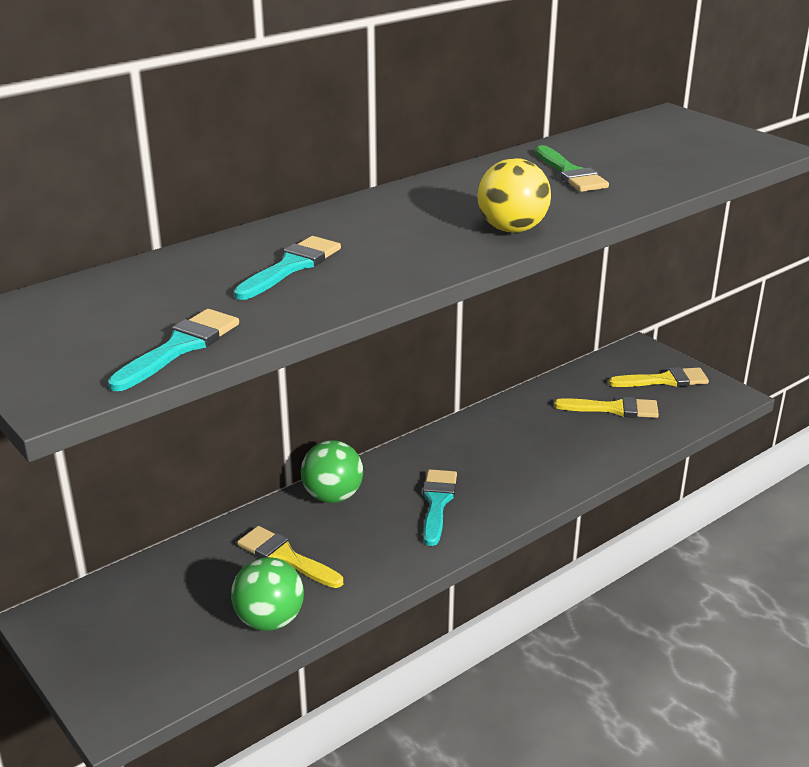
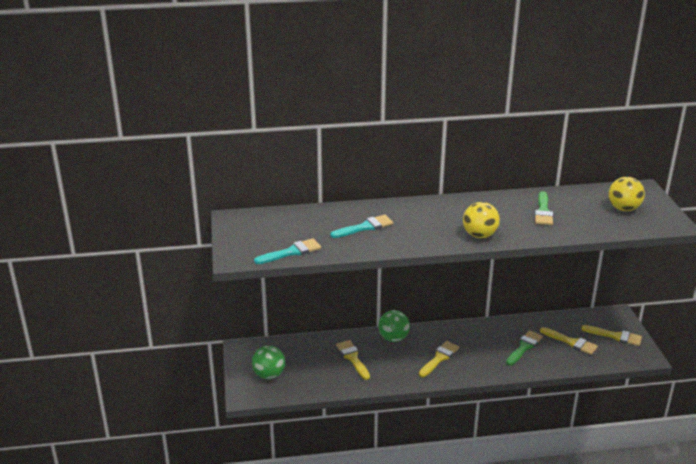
camera: 30 degrees right, 0 degrees up
green ball [231,557,304,631] -> green ball moved to [252,346,285,379]
turquoise brush [423,469,457,546] -> yellow brush [419,341,459,377]
none -> green brush [506,330,543,366]
none -> yellow ball [608,177,645,211]

